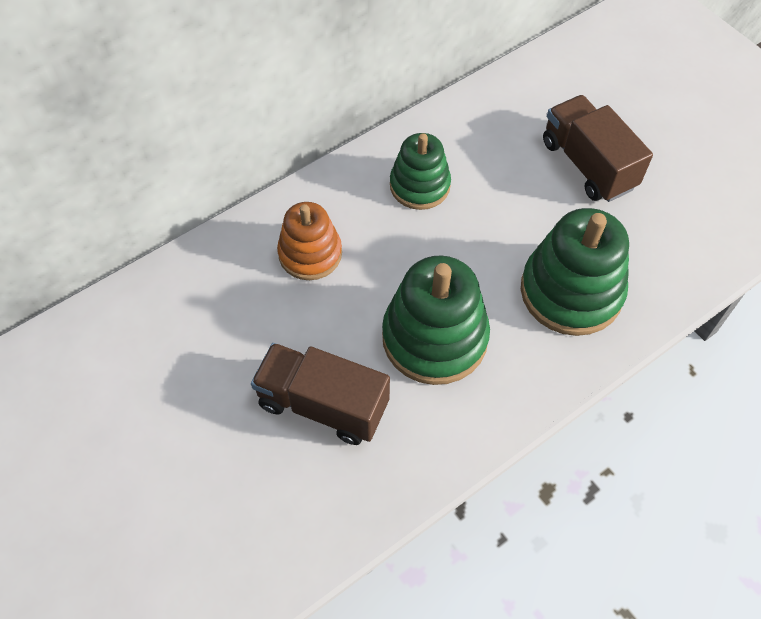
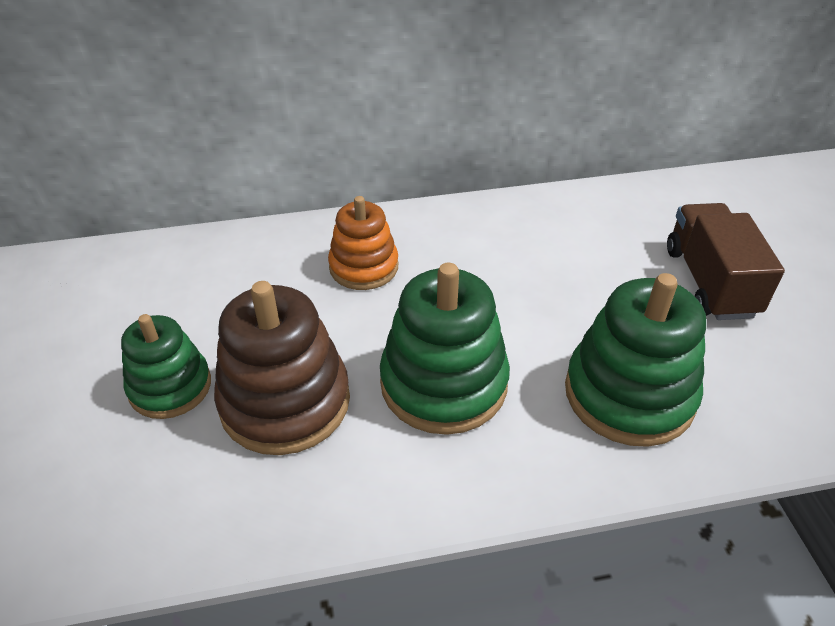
camera: 25 degrees right, 15 degrees down
brown truck [251,343,390,445] -> brown stacking toy [214,281,350,455]
green stacking toy [390,133,451,210] -> green stacking toy moved to [121,314,211,419]

